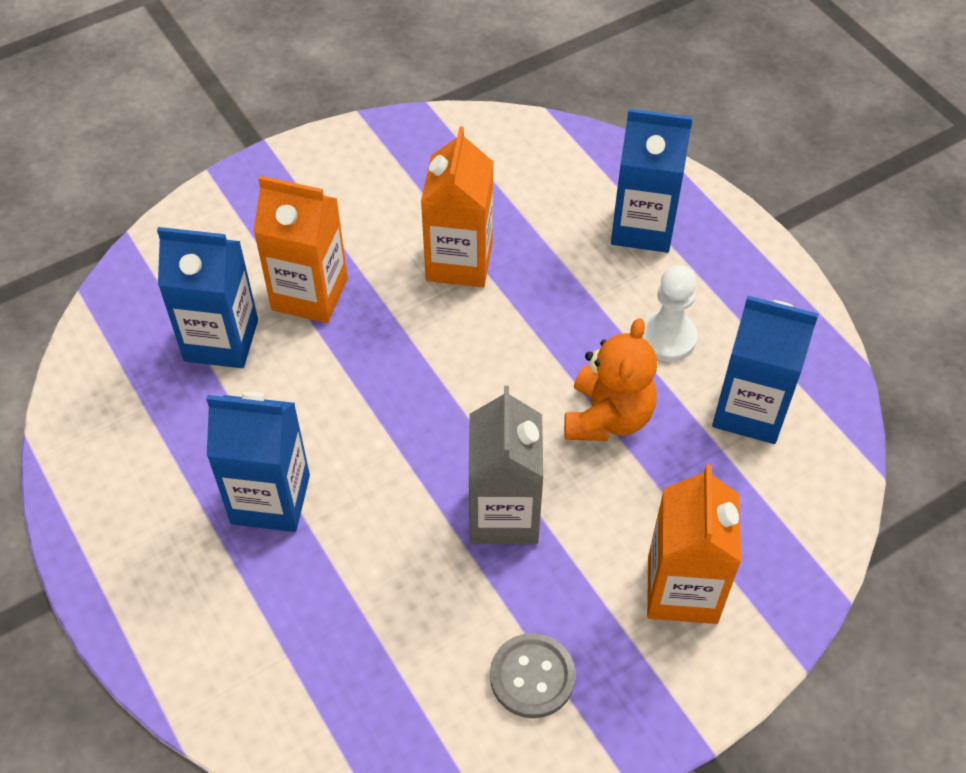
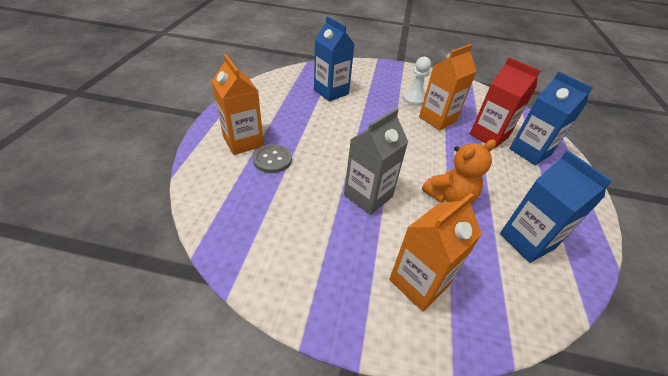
camera: 40 degrees right, 10 degrees down
blue carton [206,392,310,532] -> none
orange carton [253,176,348,323] -> orange carton moved to [211,54,264,155]
grey button [490,633,576,718] -> grey button moved to [253,144,292,173]
white pawn [642,265,698,362] -> white pawn moved to [402,57,431,106]
none -> red carton [470,57,541,148]

